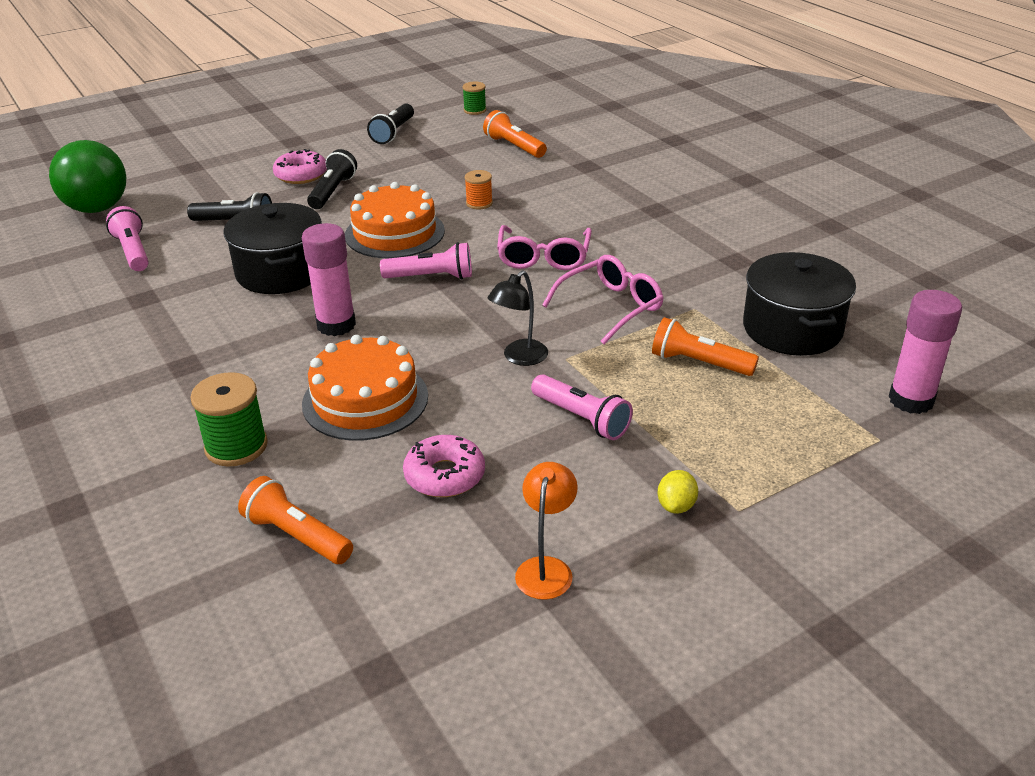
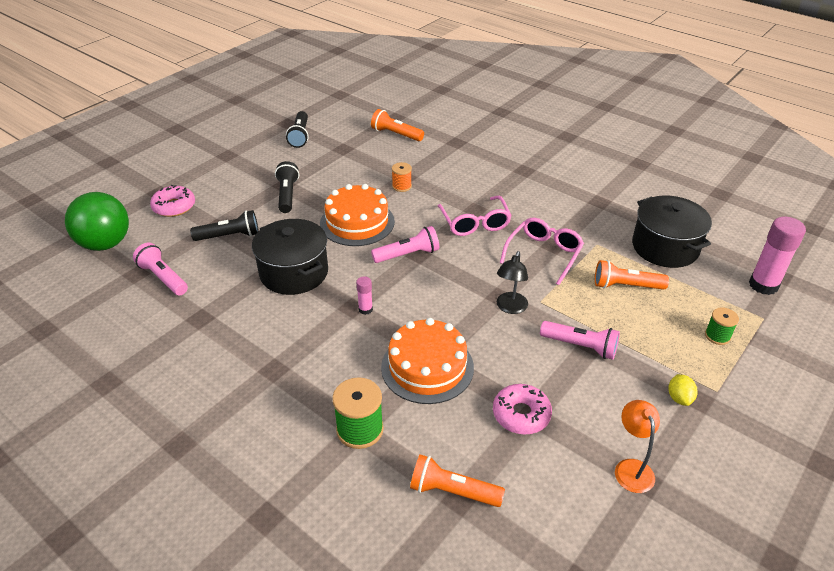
camera: 20 degrees left, 5 degrees up
pink donut [273,149,327,184] -> pink donut moved to [150,185,195,217]
pink glue stick [302,223,356,336] -> pink glue stick [356,276,373,315], size x0.49
green spool [462,82,486,115] -> green spool moved to [705,308,739,345]

